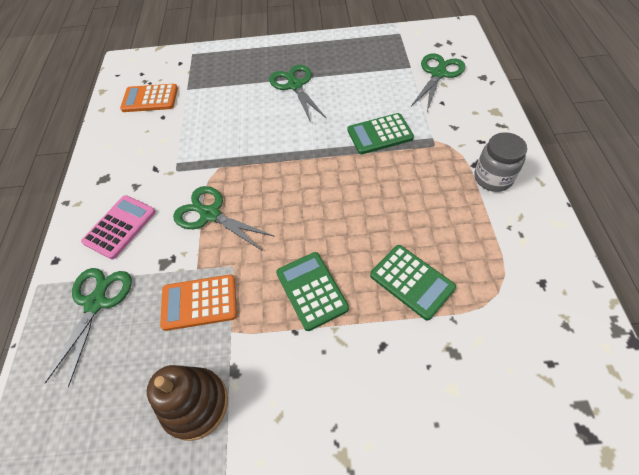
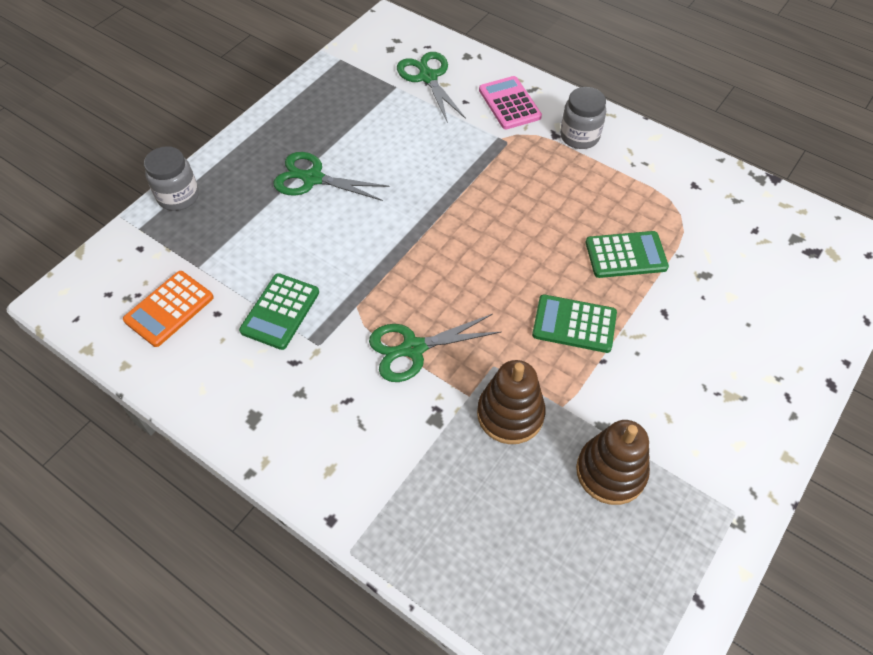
camera: 55 degrees left, 0 degrees up
green scissors [45,268,132,387] -> none
pink calculator [81,195,156,259] -> pink calculator moved to [479,76,542,129]
orange calculator [160,274,237,331] -> brown stacking toy [477,360,546,444]
green calculator [347,113,414,154] -> green calculator moved to [239,273,319,350]
none -> grey jar [144,146,199,211]

